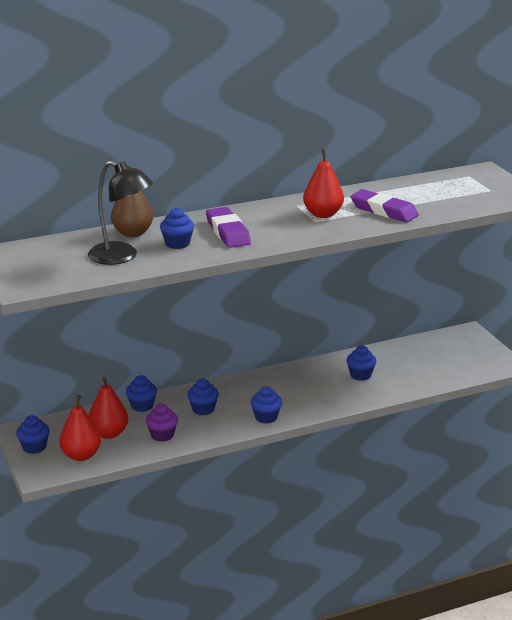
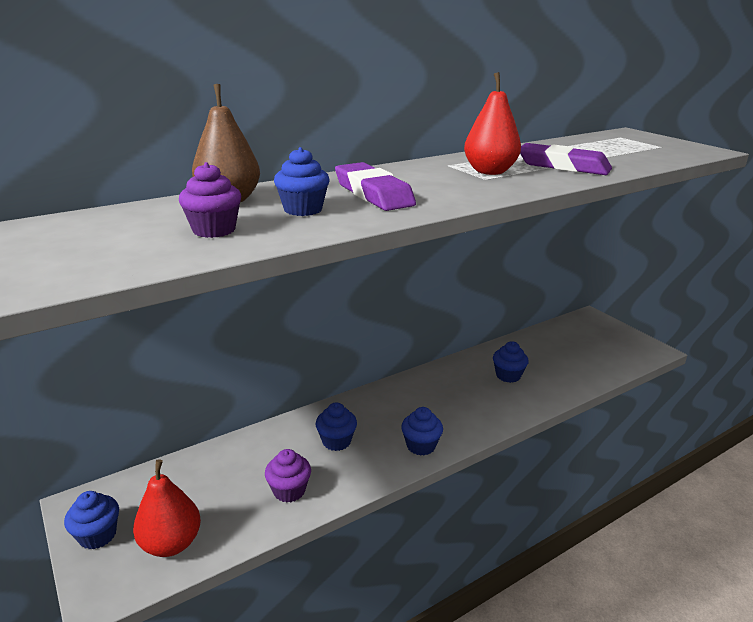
camera: 10 degrees left, 0 degrees up
black lamp [88,161,153,265] -> purple cupcake [179,162,241,238]
red pear [88,377,128,439] -> none
blue cupcake [126,375,157,412] -> none

